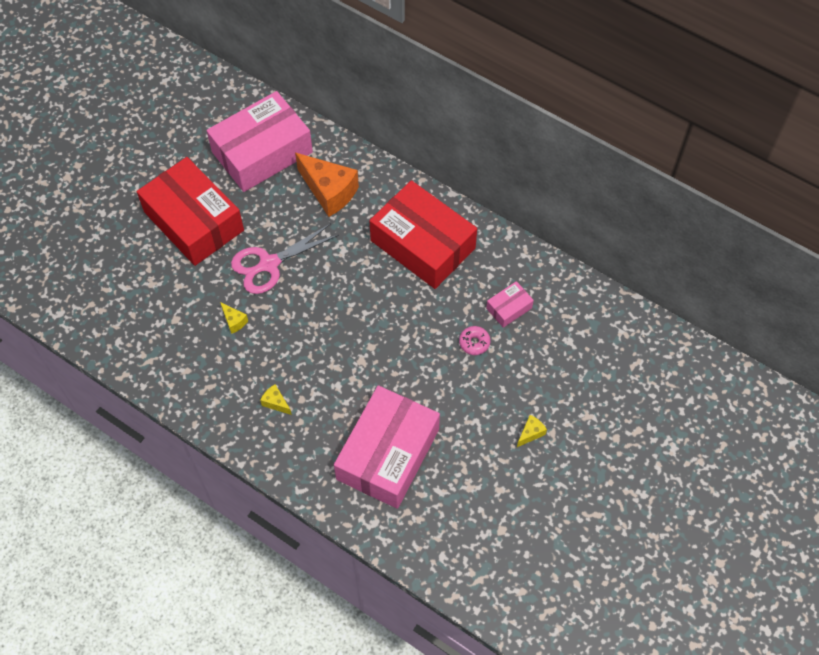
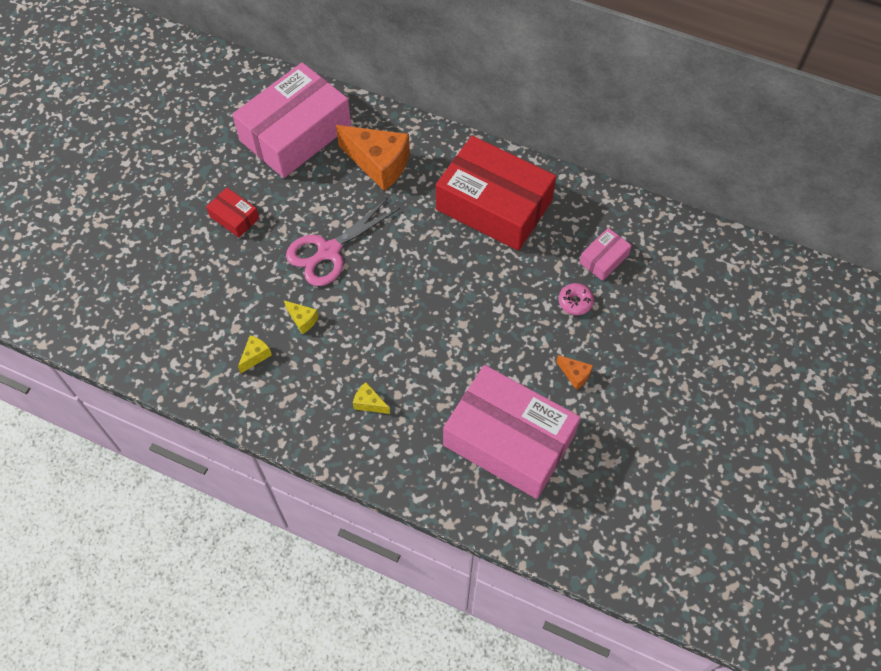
camera: 10 degrees left, 0 degrees up
red box [137,157,244,266] -> red box [206,187,259,238], size x0.42
pink box [334,385,440,509] -> pink box turned 75 degrees counterclockwise [443,365,580,499]
yellow cheese [517,415,547,447] -> yellow cheese moved to [238,335,272,373]
none -> orange cheese [556,355,593,390]

